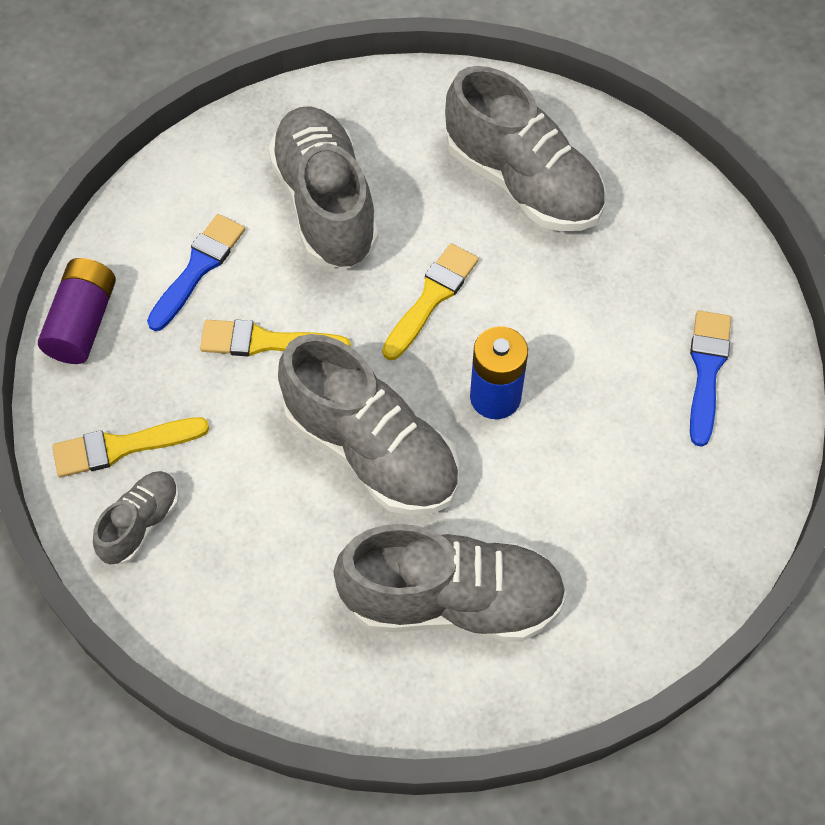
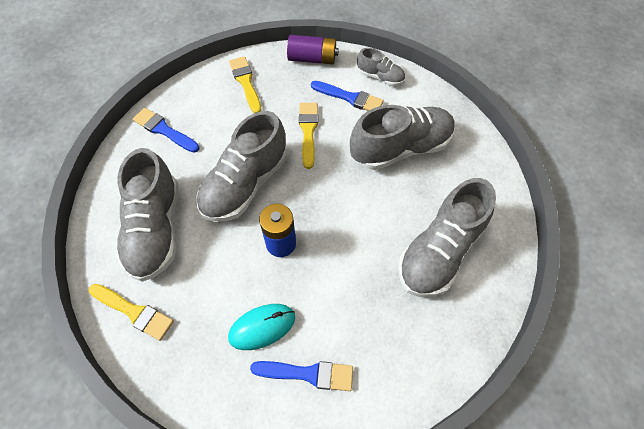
camera: 85 degrees right, 0 degrees up
grey shoe [93,471,179,565] -> grey shoe moved to [357,48,405,86]
yellow brush [382,243,479,360] -> yellow brush moved to [89,284,174,341]
none -> blue brush [133,108,199,153]
none -> turquoise mouse [228,304,295,350]

